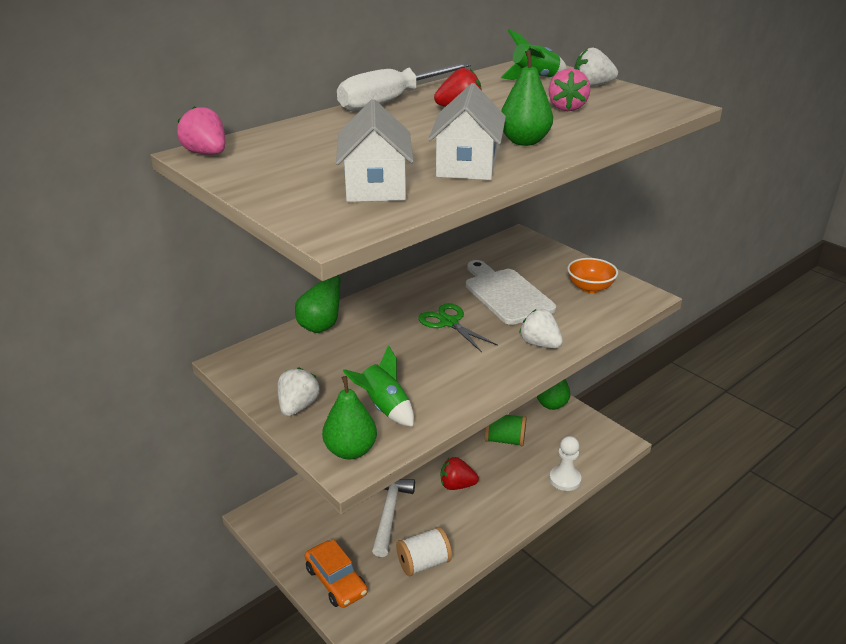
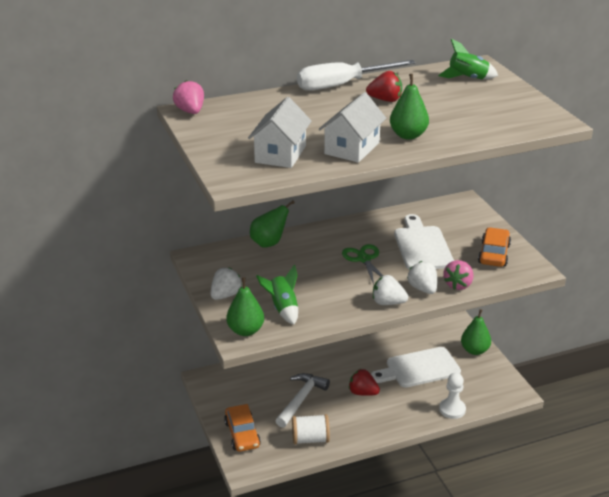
camera: 20 degrees right, 0 degrees up
green spool [485,415,527,446] -> white cutting board [371,347,461,388]
pink strawberry [548,68,590,111] -> pink strawberry moved to [444,260,473,290]
orange bowl [567,258,618,293] -> orange car [478,227,511,267]
white strawberry [574,48,618,87] -> white strawberry moved to [373,275,408,305]

